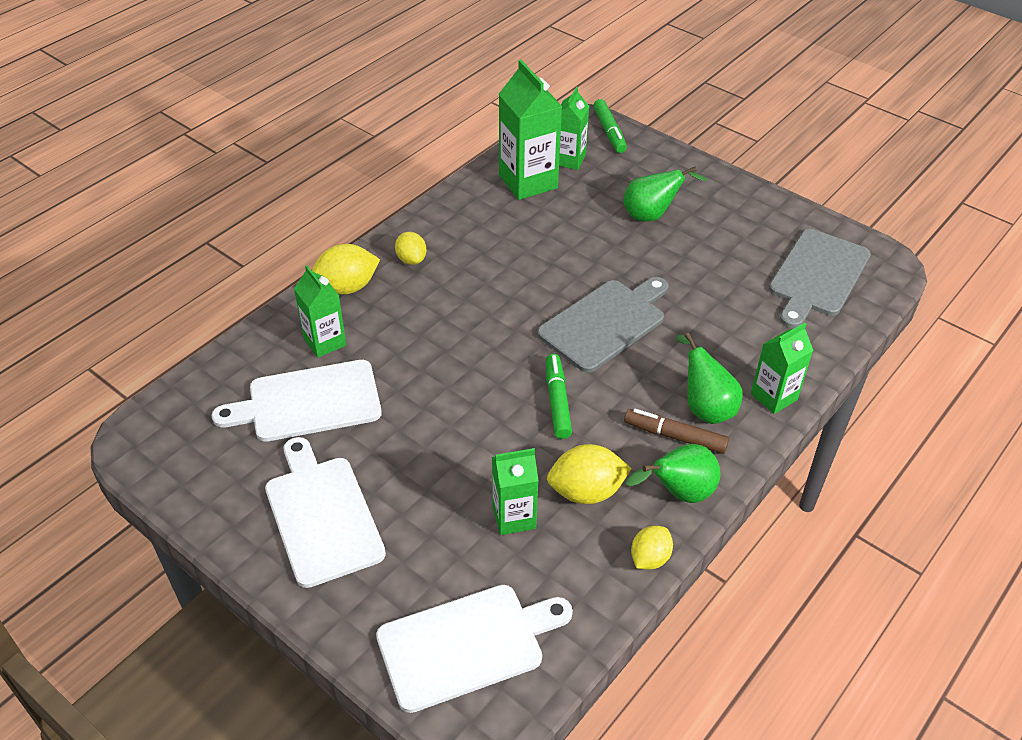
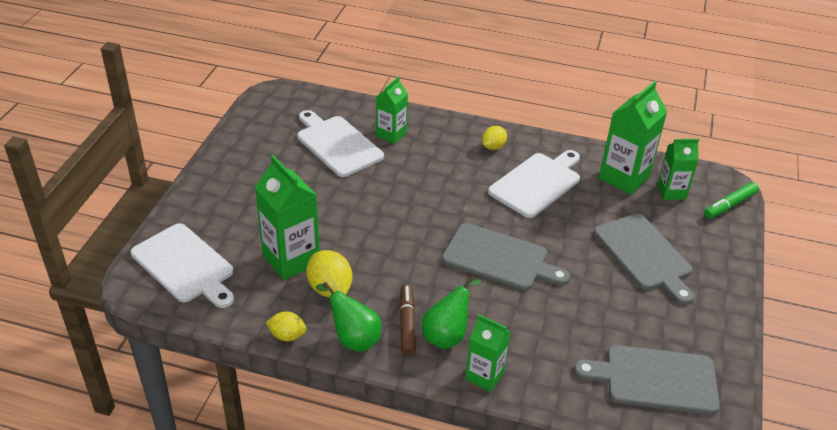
camera: 65 degrees right, 5 degrees down
white cutting board [265,437,386,588] -> white cutting board moved to [488,150,580,218]
yellow lemon [312,244,380,294] -> none
green carton [492,448,539,535] -> green carton [255,155,320,280], size x1.62
green marker [546,354,572,439] -> none
green pear [623,166,707,222] -> grey cutting board [594,214,694,305]

